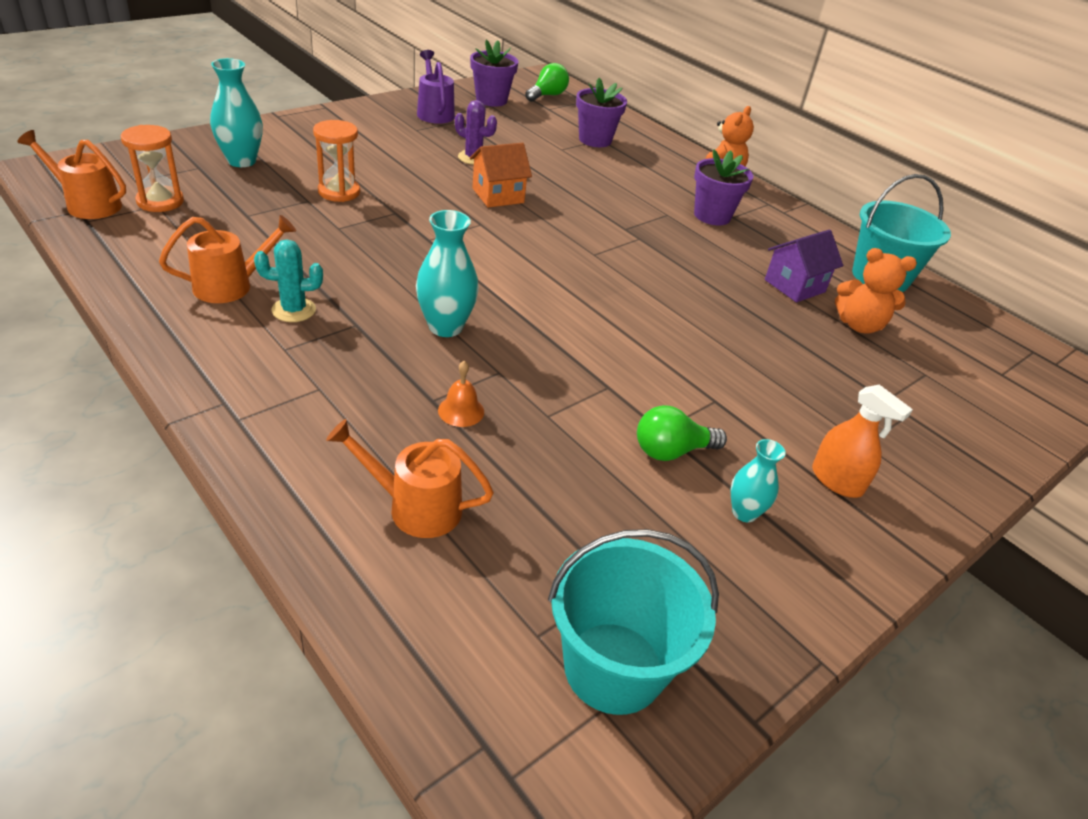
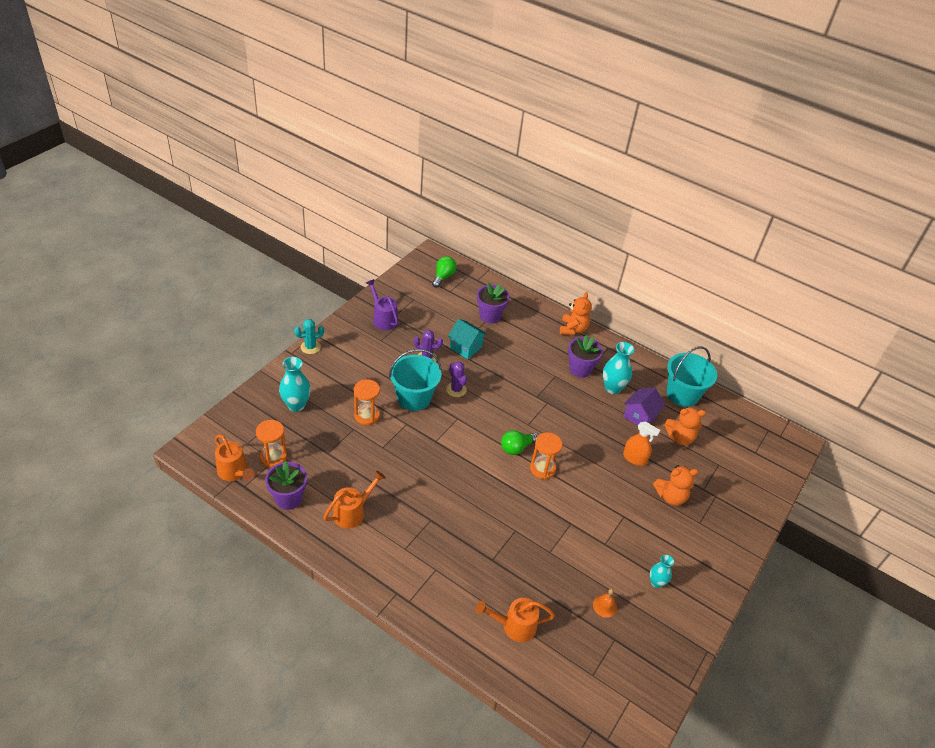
camera: 15 degrees left, 5 degrees up
orange watering can [17,130,126,219] -> orange watering can turned 135 degrees counterclockwise [215,435,254,481]
turquoise cactus [254,239,323,322] -> turquoise cactus moved to [294,319,324,354]
turquoise vase [416,210,479,337] -> turquoise vase moved to [603,342,634,394]
orange bell [438,361,484,427] -> orange bell moved to [593,589,617,618]
purple flower pot [470,39,518,107] -> purple flower pot moved to [265,461,307,510]
orange house [470,143,532,207] -> purple cactus [446,362,467,397]
turquoise bucket [548,529,719,715] -> turquoise bucket moved to [389,349,442,411]
green light bulb [637,405,727,461] -> green light bulb moved to [501,430,539,455]
orange spray bottle [812,385,913,498] -> orange spray bottle moved to [623,421,660,466]
none -> turquoise house [448,319,487,359]
none -> orange hourglass [530,432,562,479]
none -> orange teddy bear [653,465,698,506]

